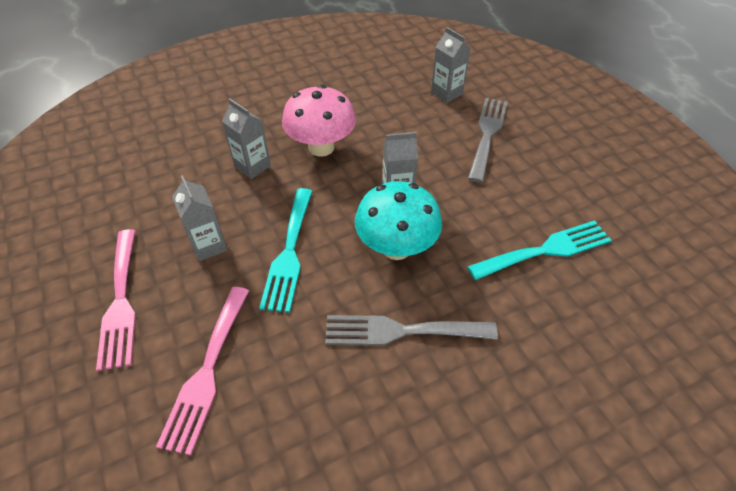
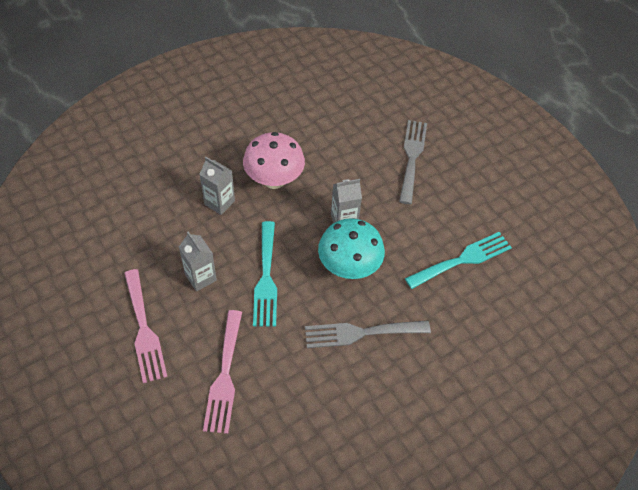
camera: 10 degrees left, 5 degrees up
grey carton [431,27,470,103] -> none

